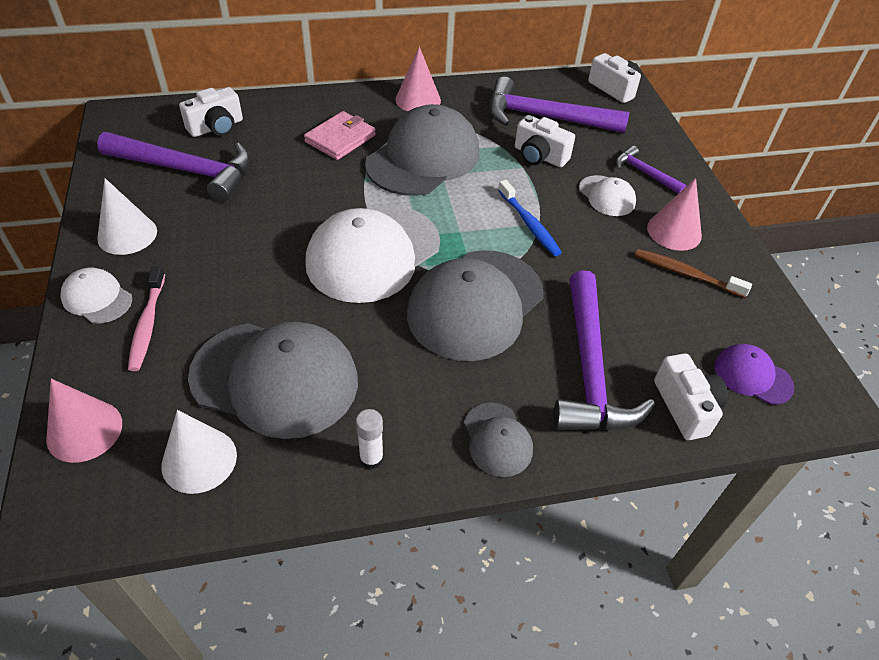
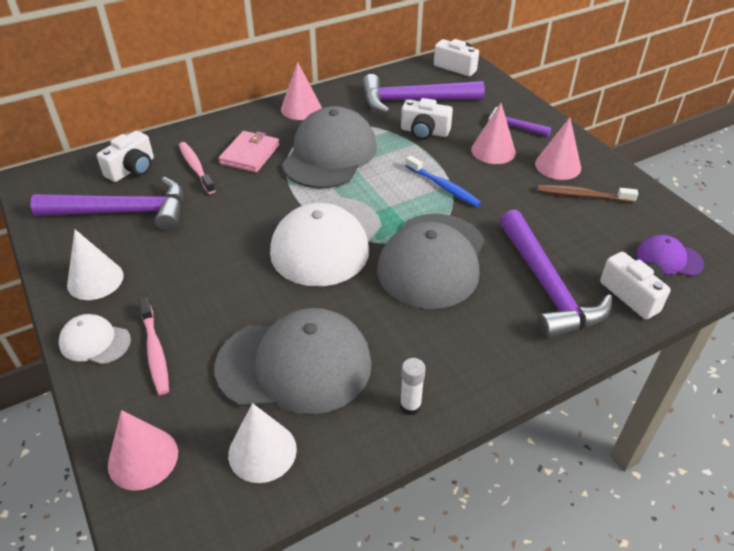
camera: 15 degrees left, 5 degrees down
grey cap [464,403,533,477] -> none
white cap [579,175,636,216] -> pink cone [471,103,516,164]
none -> pink toothbrush [179,142,216,194]

